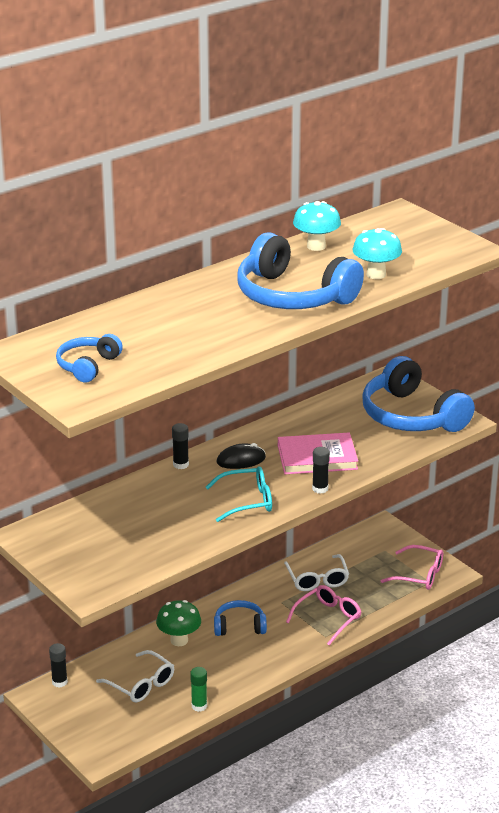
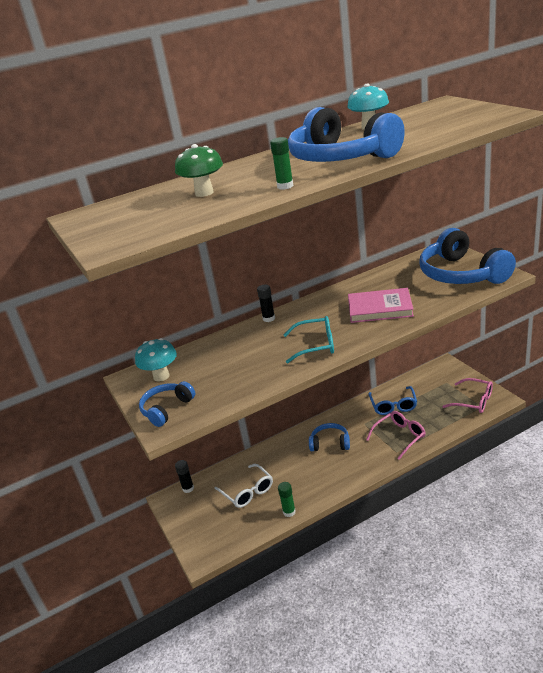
camera: 15 degrees right, 0 degrees up
blue headphones [56,334,123,383] -> blue headphones moved to [139,381,195,427]
green mushroom [156,600,201,646] -> green mushroom moved to [175,144,223,197]
black mouse [217,443,266,469] -> none
white glasses [284,554,349,591] -> blue glasses [368,386,417,415]
black glue stick [312,447,330,494] -> none
turquoise mushroom [353,228,402,279] -> turquoise mushroom moved to [135,338,177,382]
none -> green glue stick [270,137,294,190]

